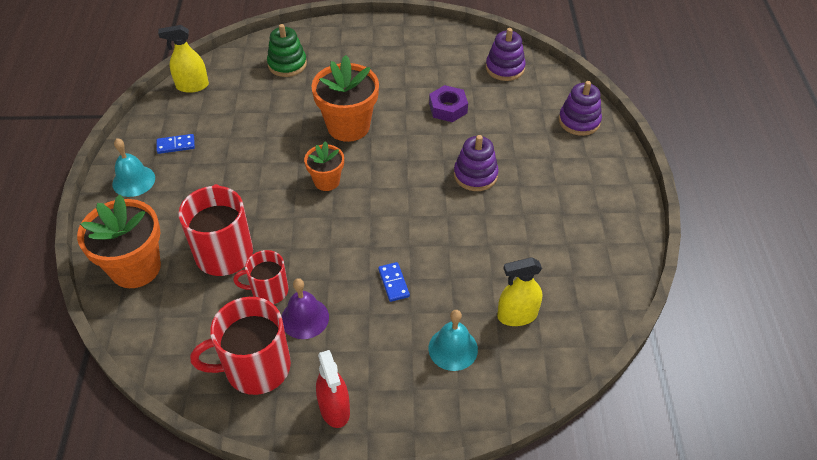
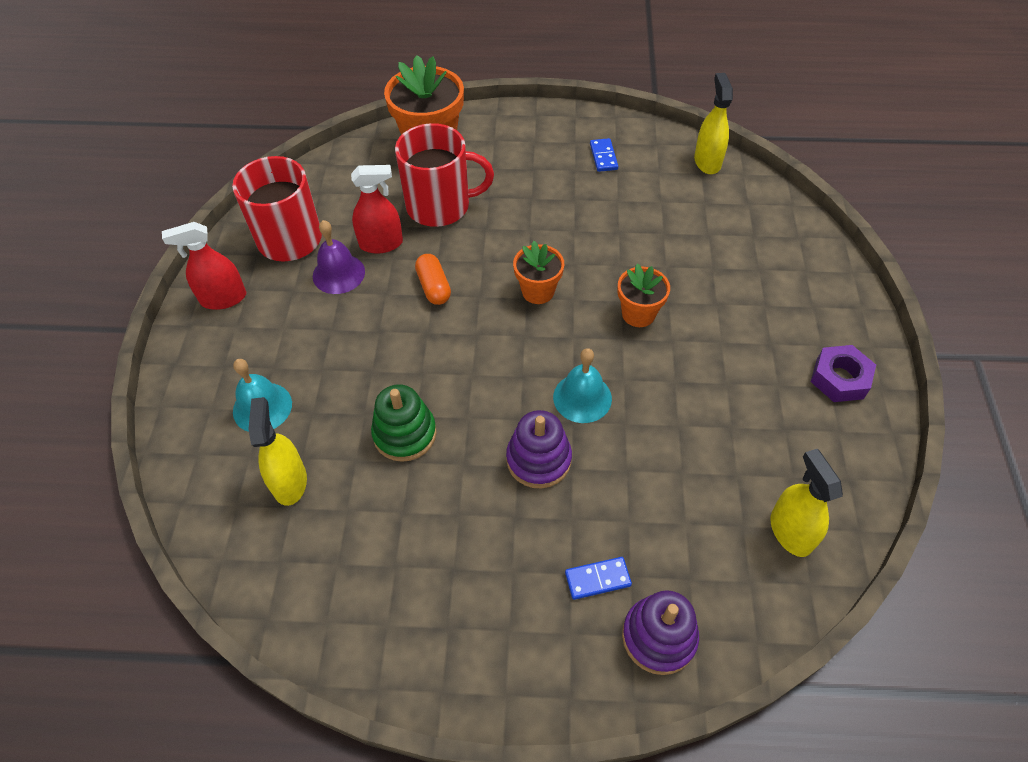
camera: 95 degrees right, 5 degrees up
turquoise bell [112,138,155,197] -> turquoise bell moved to [553,348,612,423]
red mug [233,250,289,304] -> red spray bottle [351,165,403,254]
green stacking toy [267,24,307,77] -> green stacking toy moved to [371,384,437,462]
orange flower pot [312,55,379,142] -> orange flower pot [617,264,670,327], size x0.57
blue domino [378,262,410,302] -> blue domino moved to [565,557,632,600]
purple nut [429,85,468,122] -> purple nut moved to [811,345,876,402]
purple stacking toy [486,28,526,81] -> yellow spray bottle [770,449,843,557]
none -> orange capsule [415,254,451,305]

